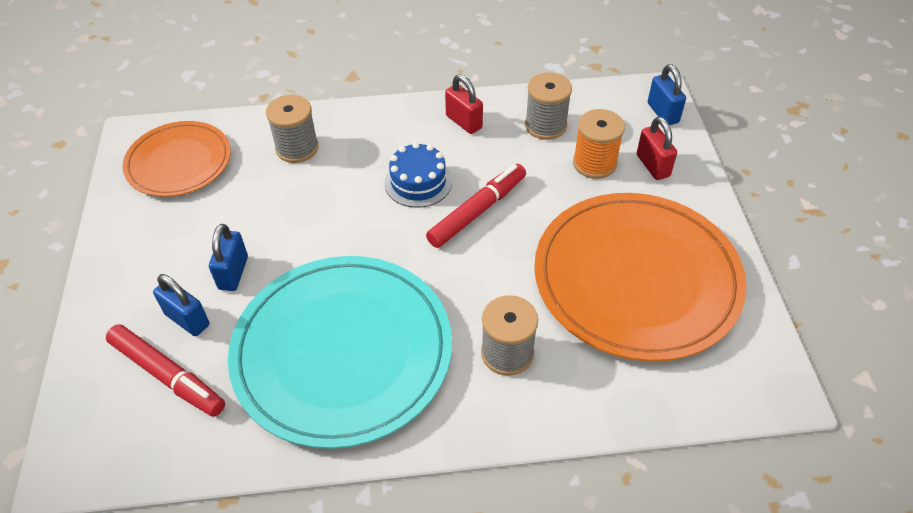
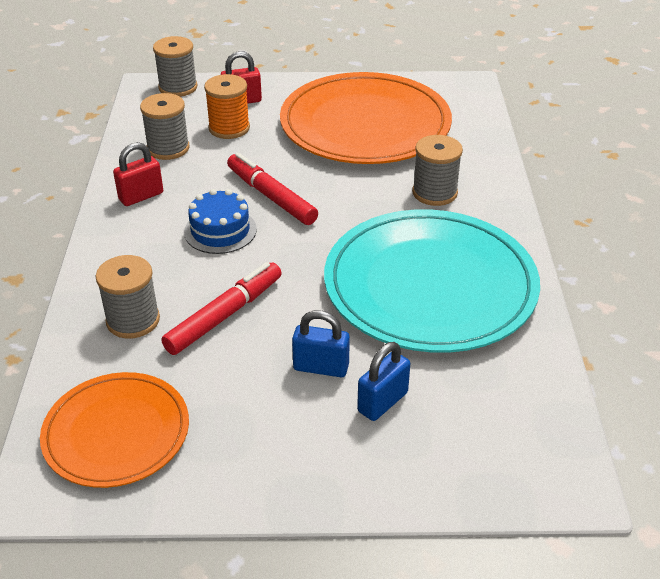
camera: 85 degrees left, 10 degrees down
red marker [106,324,225,417] -> red marker moved to [161,262,282,355]
blue padlock [648,64,686,125] -> grey spool [153,36,197,97]

